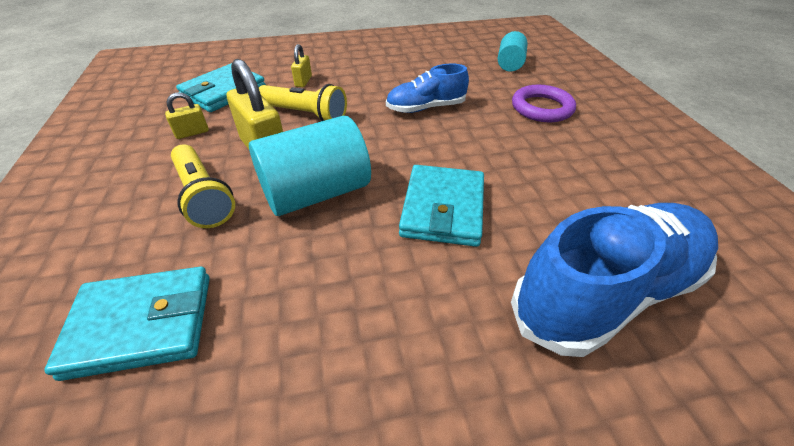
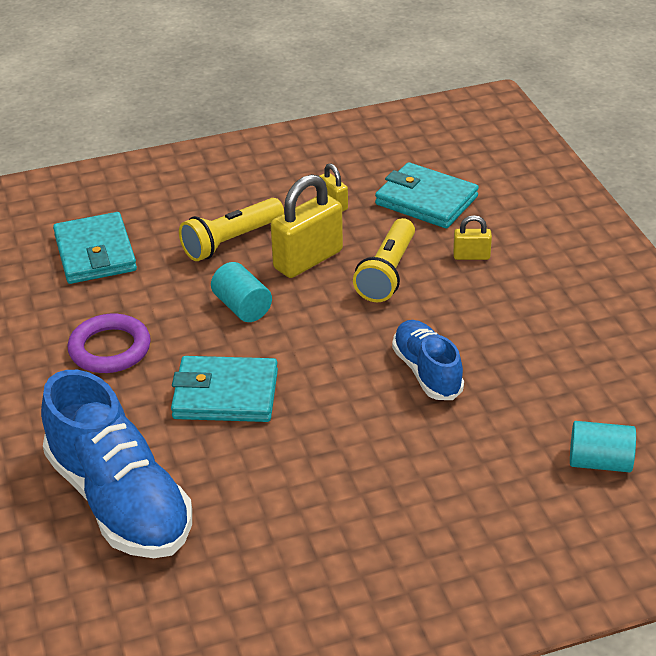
camera: 85 degrees right, 5 degrees down
turquoise cylinder [249,116,371,216] -> turquoise cylinder [211,262,272,322], size x0.56
purple ring [512,85,576,122] -> purple ring moved to [68,314,151,373]

